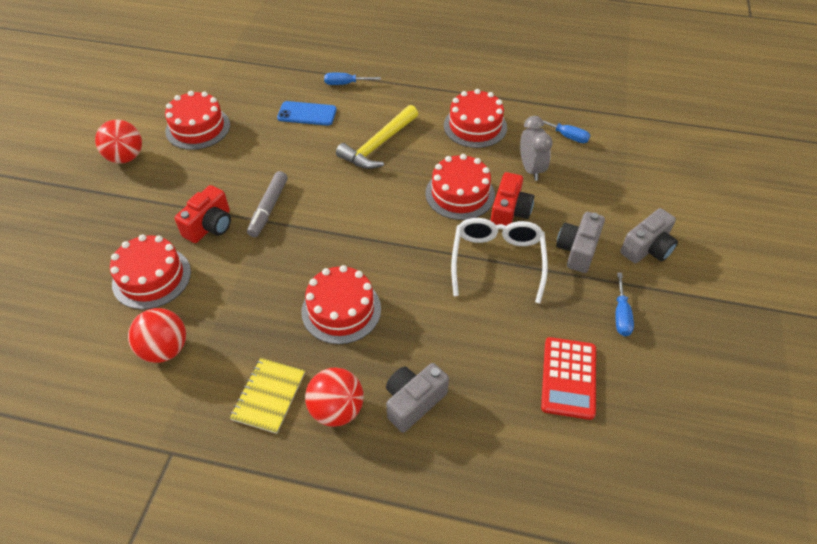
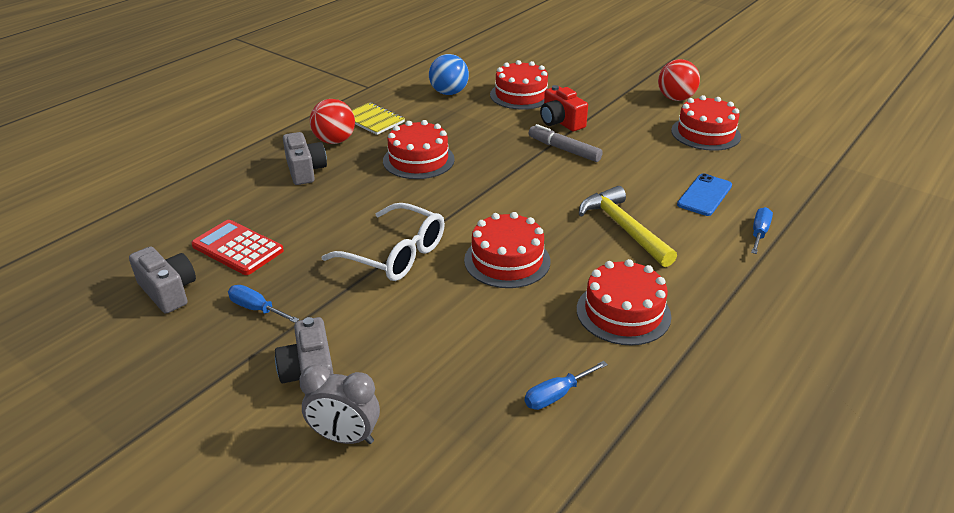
camera: 115 degrees right, 15 degrees down
red ball [128,308,186,363] -> blue ball [429,54,469,95]
red camera [491,172,534,226] -> none
grey clock [520,116,553,181] -> grey clock moved to [299,364,380,444]
grey camera [556,212,605,273] -> grey camera moved to [129,246,196,313]

